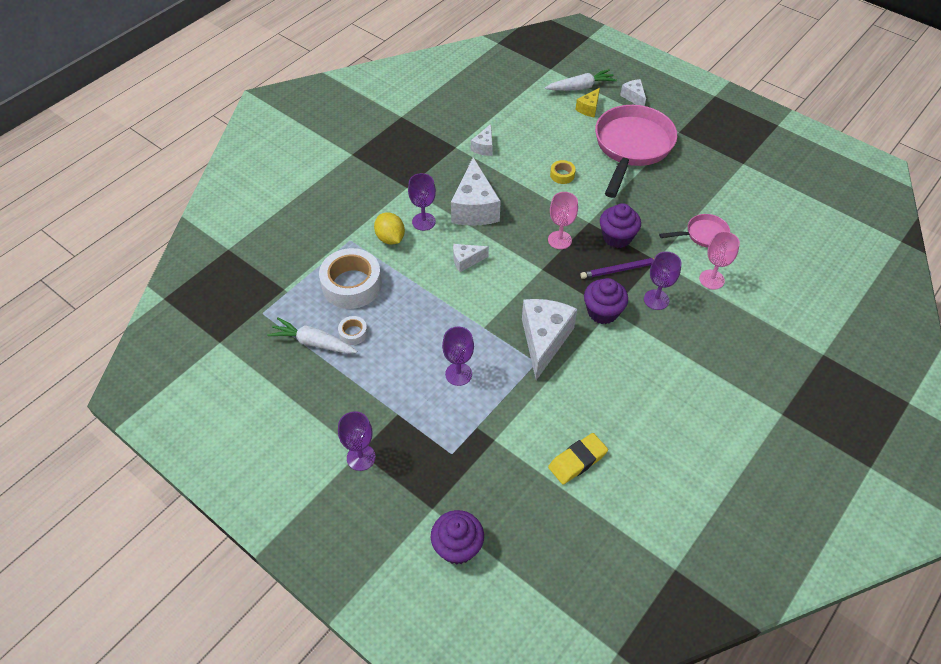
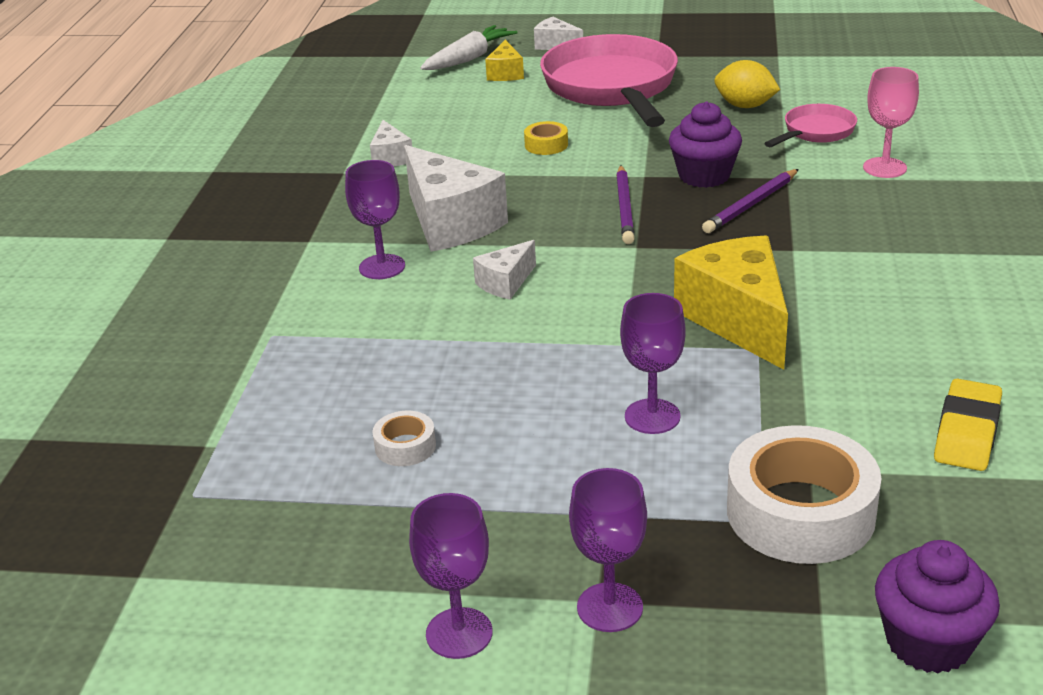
camera: 30 degrees left, 20 degrees down
white carrot [267,317,357,354] -> none
white tape [319,248,382,309] -> white tape moved to [727,425,881,564]
yellow lemon [374,212,405,244] -> yellow lemon moved to [715,60,780,108]
white cheese [522,299,577,380] -> yellow cheese [674,235,788,370]
pink goblet [548,192,578,249] -> purple pencil [616,165,635,244]
purple cupcake [584,278,628,324] -> none
purple goblet [644,251,681,310] -> purple goblet moved to [409,493,493,659]

